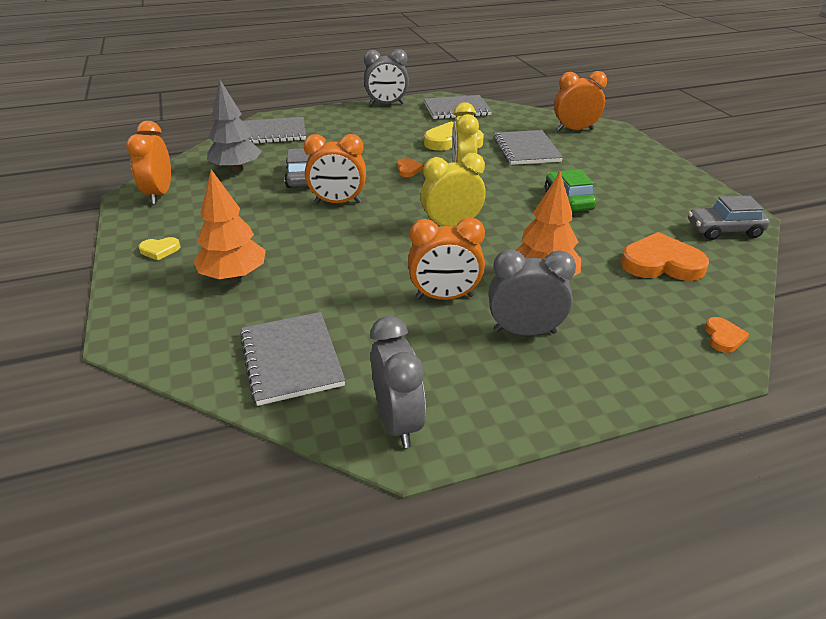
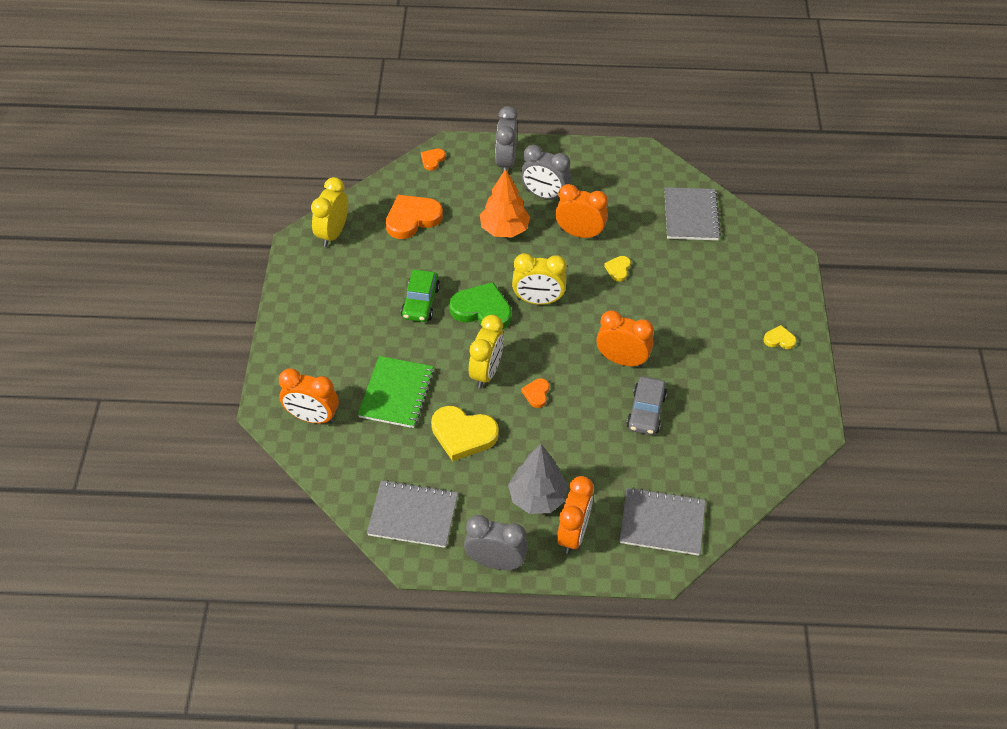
camera: 160 degrees left, 15 degrees up
orange clock [126,121,171,204] -> orange clock moved to [557,476,593,554]
orange tree [194,170,266,281] -> none
grey tree [207,80,262,172] -> grey tree moved to [508,444,568,514]
grey clock [370,316,426,448] -> grey clock moved to [495,106,518,172]
grey notebook [493,130,563,165] -> green notebook [358,356,434,428]
orange heart [621,232,709,281] -> orange heart turned 120 degrees clockwise [386,195,443,239]
grey car [688,196,770,240] -> yellow clock [311,177,348,247]
none -> green heart [449,282,512,330]
none -> yellow heart [604,256,631,282]

